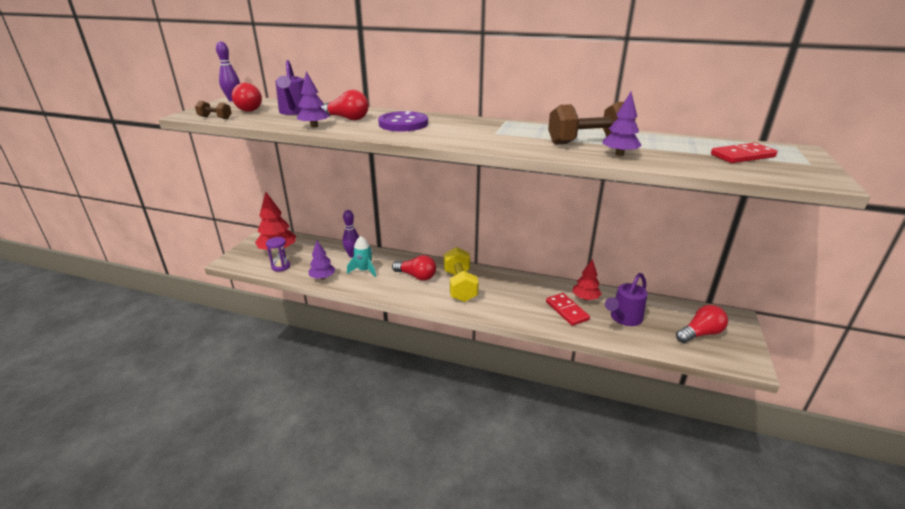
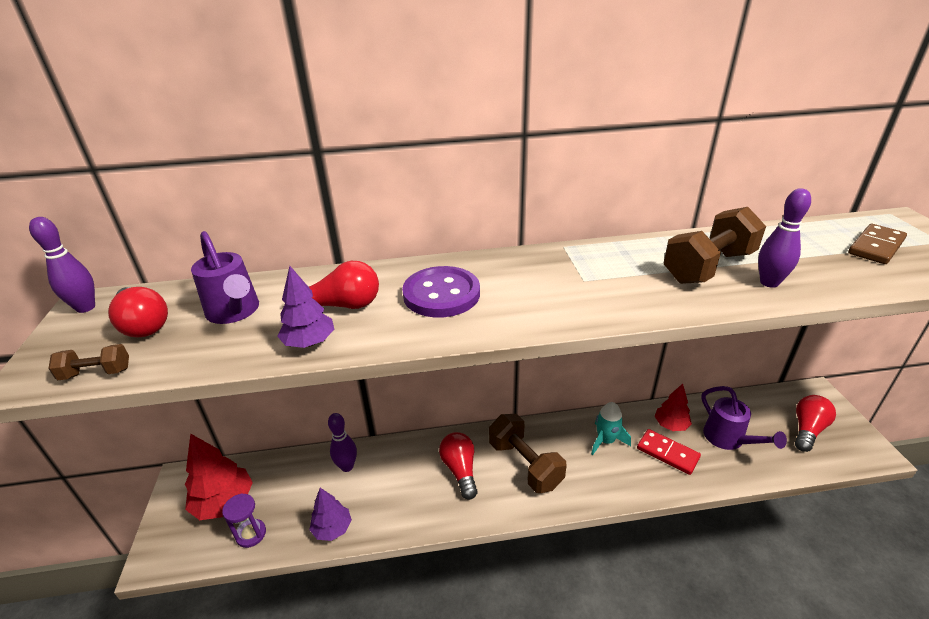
camera: 25 degrees left, 5 degrees up
turquoise rocket [347,236,376,278] -> turquoise rocket moved to [591,402,631,455]
red light bulb [392,255,436,281] -> red light bulb turned 105 degrees counterclockwise [439,432,478,500]
yellow dumbbell [444,247,479,302] -> brown dumbbell [489,414,567,493]
purple tree [602,92,642,156] -> purple bowling pin [758,188,811,288]
purple watering can [605,273,647,326] -> purple watering can turned 45 degrees counterclockwise [701,386,787,450]
red domino [711,143,778,163] -> brown domino [848,224,907,264]

